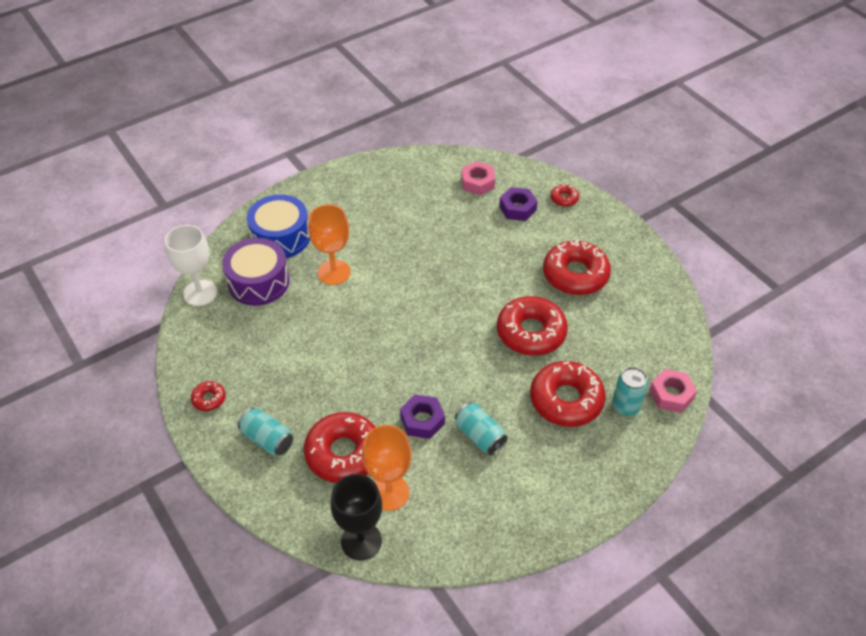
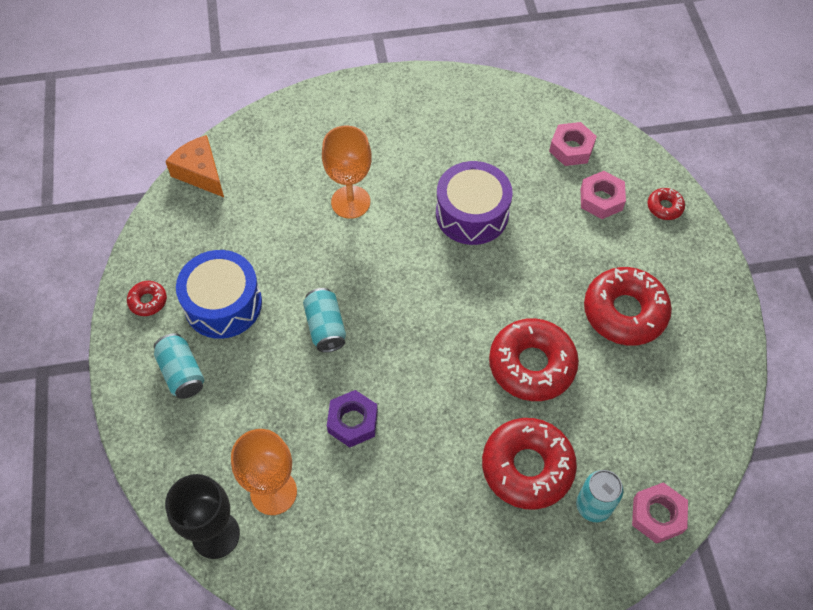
camera: 25 degrees right, 10 degrees up
white goblet [165,225,217,306] -> orange cheese [165,135,224,197]
purple drum [222,238,290,306] -> purple drum moved to [436,161,513,245]
blue drum [247,194,310,258] -> blue drum moved to [176,250,262,339]
red donut [304,412,375,483] -> none
turquoise can [455,402,508,455] -> turquoise can moved to [303,288,346,352]
purple nut [499,187,538,221] -> pink nut [581,171,626,219]

